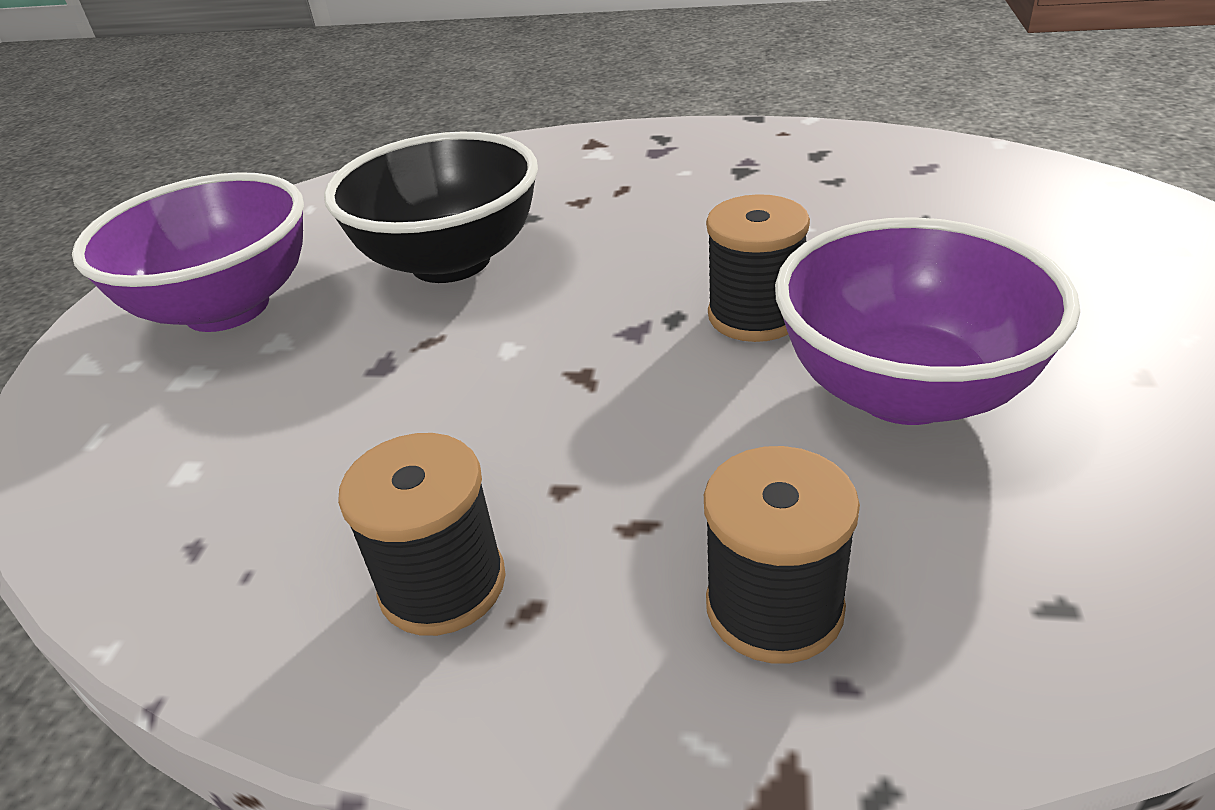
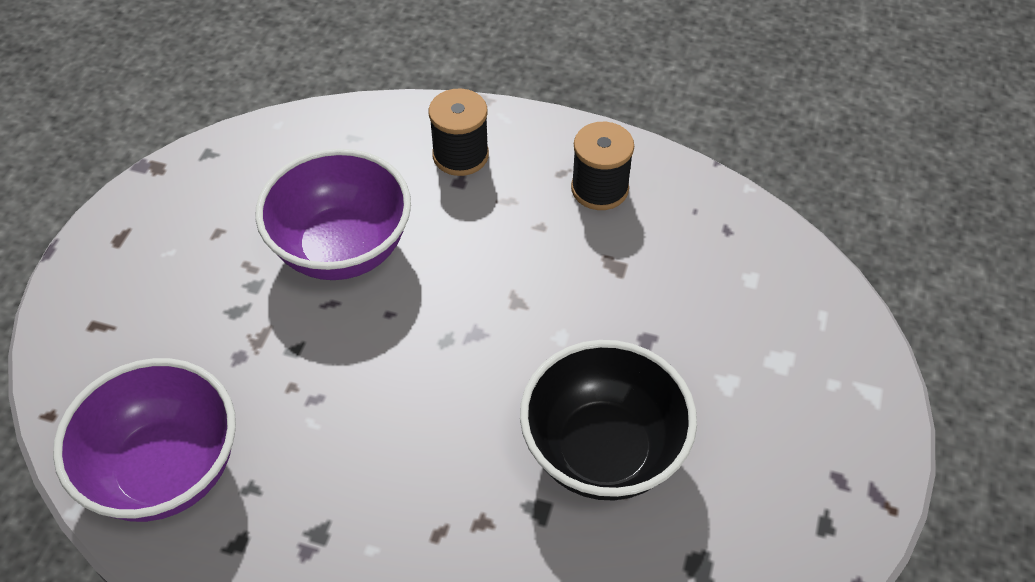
camera: 175 degrees left, 15 degrees up
purple bowl [72,172,304,332] -> purple bowl moved to [53,358,236,522]
black spool [706,194,810,342] -> none

